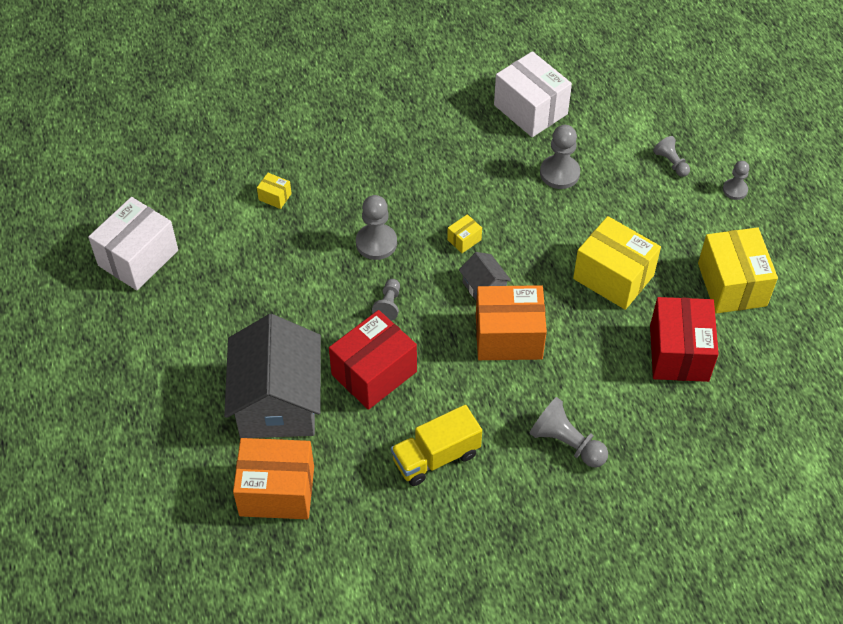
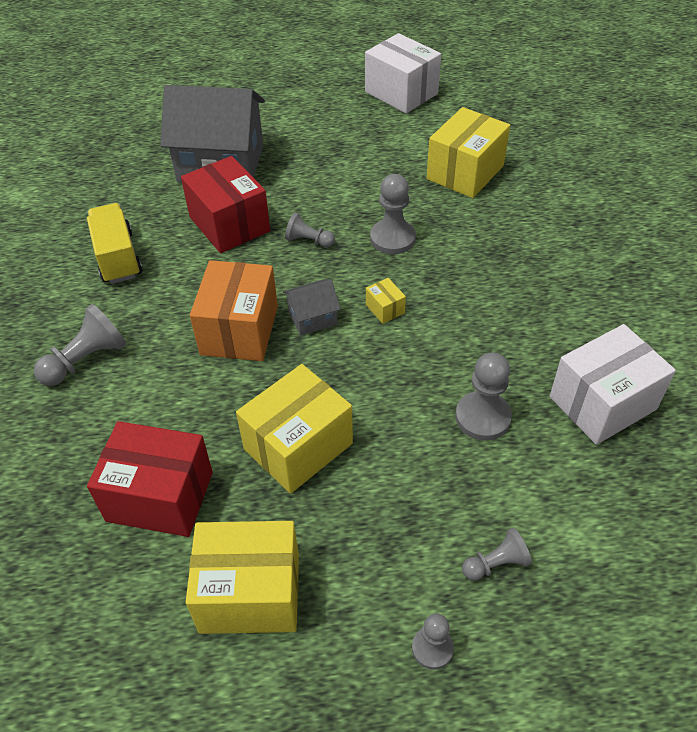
camera: 100 degrees right, 5 degrees down
orange box [233,438,314,519] -> none
yellow box [257,173,292,209] -> yellow box [427,107,510,198], size x2.34

